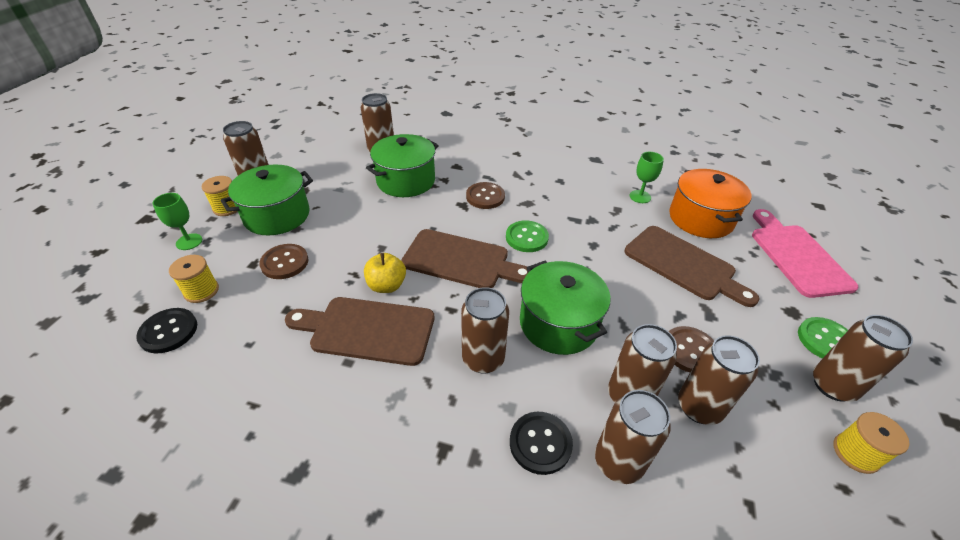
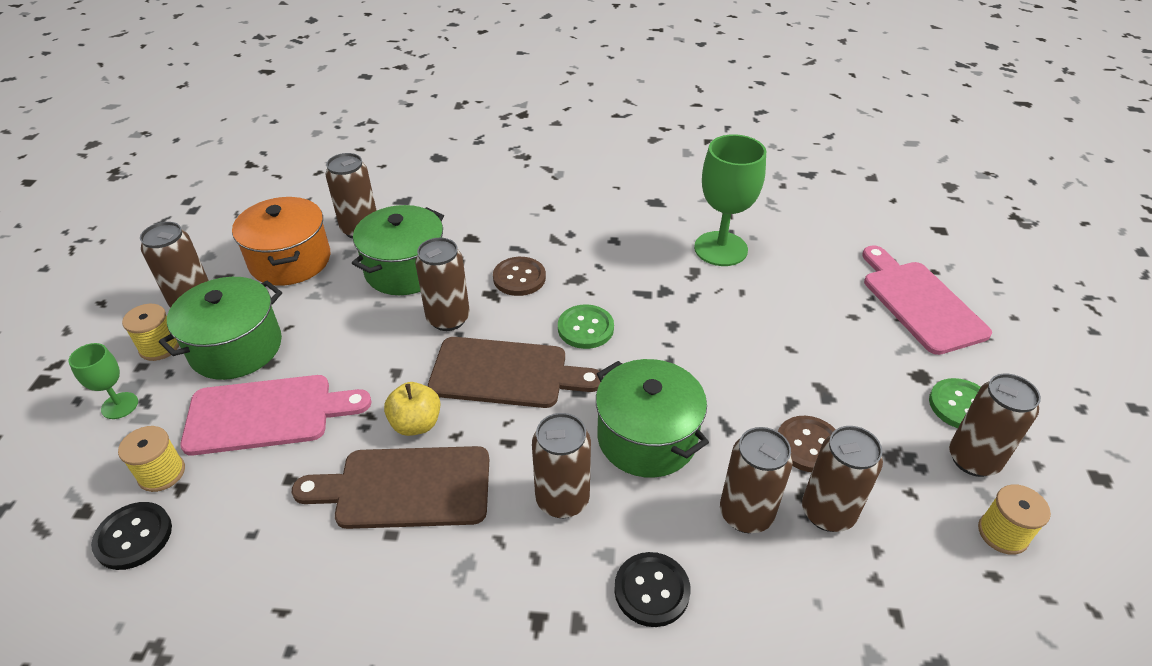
camera: 10 degrees left, 0 degrees up
brown button [259,244,309,279] -> pink cutting board [180,375,372,455]
brown can [595,390,671,484] -> brown can moved to [415,238,470,331]
brown cutting board [624,226,760,307] -> none
green goblet [630,152,664,203] -> green goblet [694,134,766,266], size x1.91
orange pot [670,169,752,238] -> orange pot moved to [232,197,330,286]

